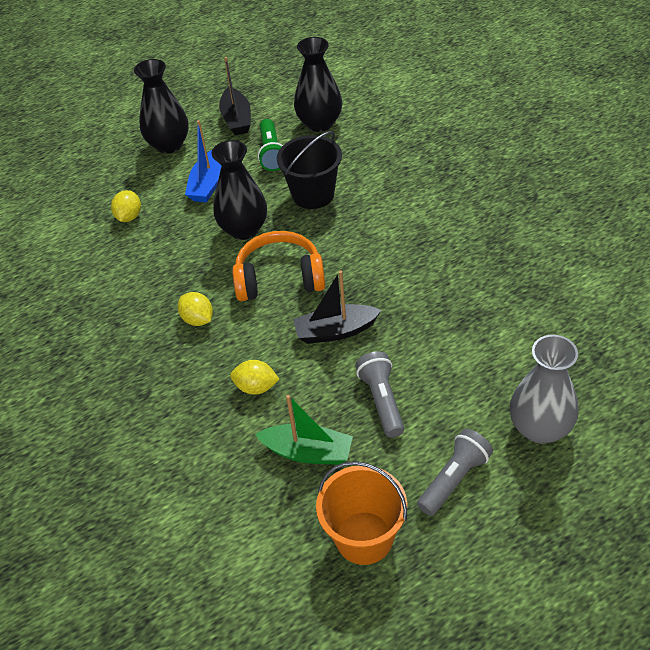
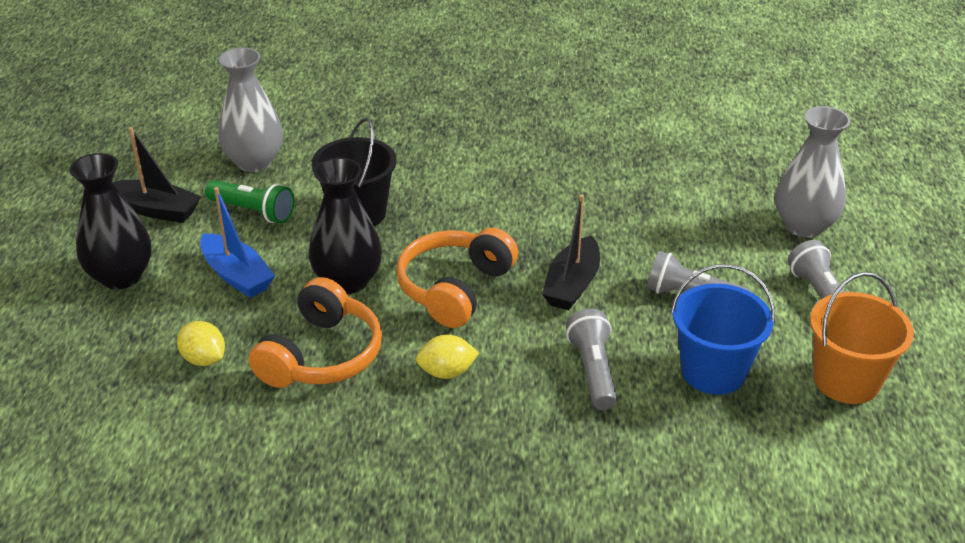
camera: 60 degrees left, 10 degrees down
yellow lemon [230,360,280,395] -> grey flashlight [566,309,617,410]
green boat [255,395,353,465] -> blue bucket [671,264,775,395]
black vase [294,37,342,132] -> grey vase [218,47,283,172]
none -> orange headphones [249,277,382,388]

